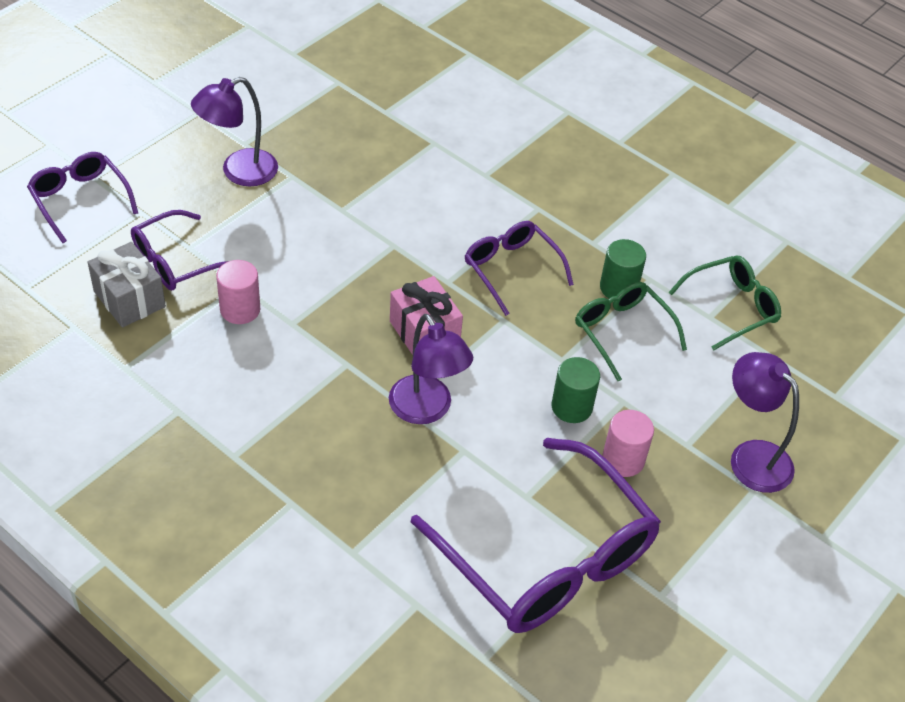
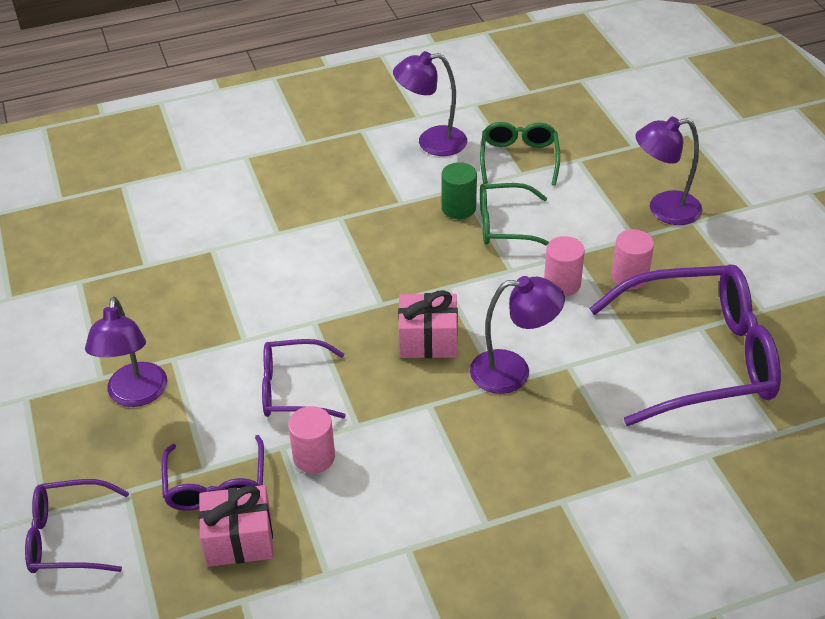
camera: 55 degrees left, 5 degrees down
grey gift [88,242,166,328] -> pink gift [199,485,274,567]
purple glasses [465,221,574,316] -> purple glasses moved to [262,339,346,418]
green cylinder [551,357,600,423] -> pink cylinder [544,236,585,296]
none -> purple lamp [393,51,467,156]

